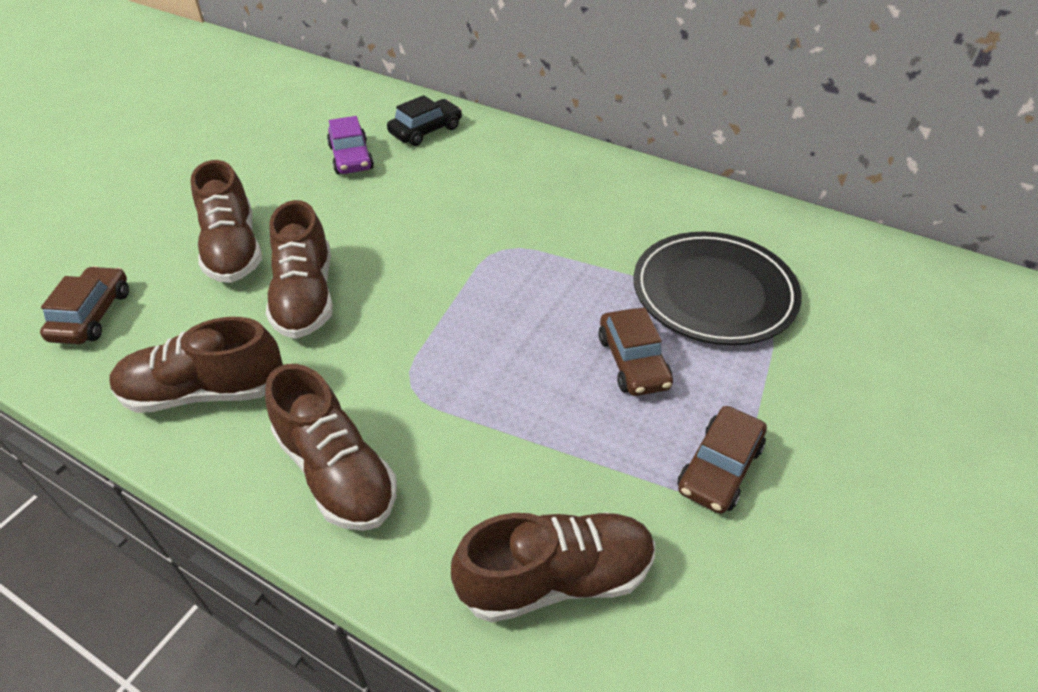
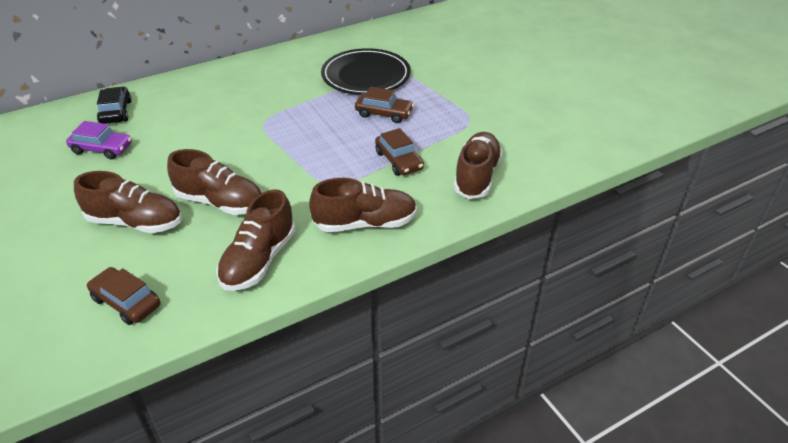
camera: 60 degrees left, 5 degrees down
brown car [677,406,767,514] -> brown car moved to [375,128,424,176]

